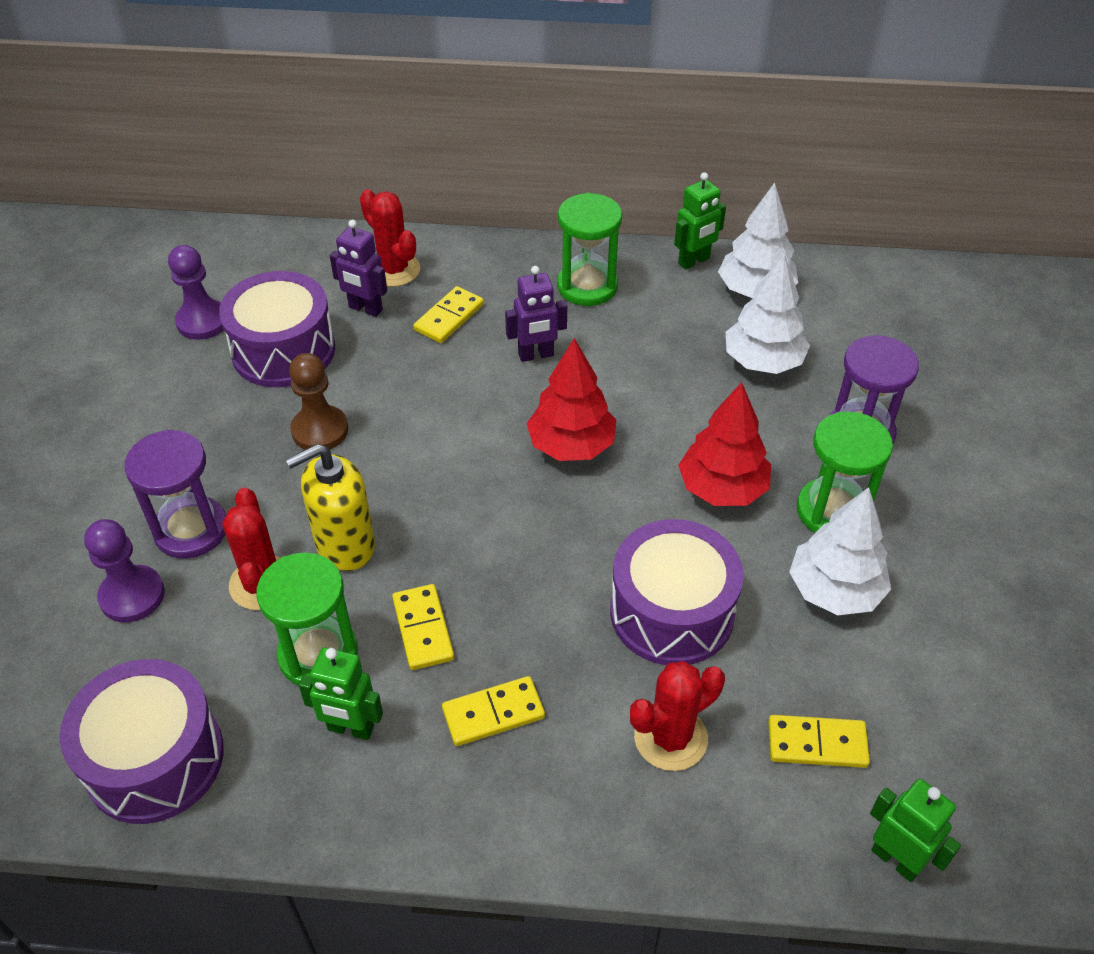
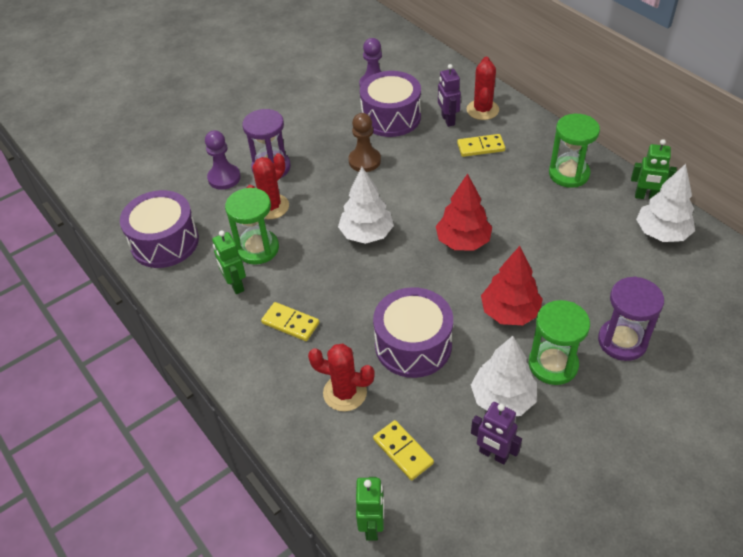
camera: 50 degrees right, 0 degrees up
yellow soap dispenser [285,444,375,571] -> none
yellow domino [392,584,454,670] -> none
purple robot [505,266,567,362] -> purple robot moved to [471,402,522,465]
white tree [726,253,810,374] -> white tree moved to [338,167,394,244]

